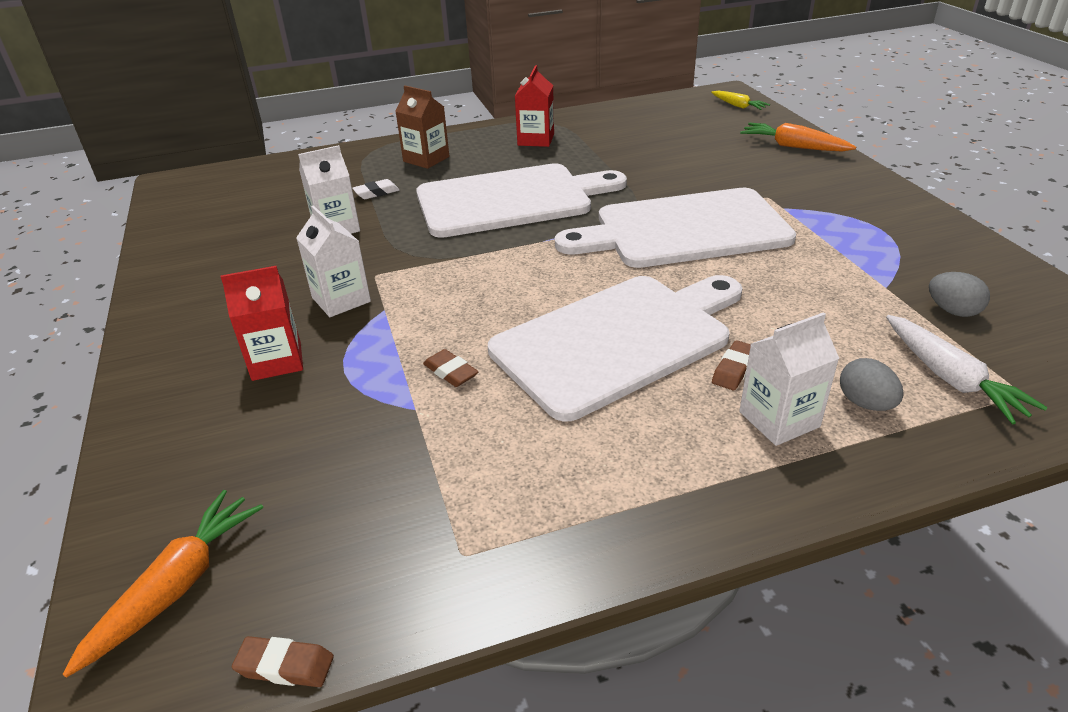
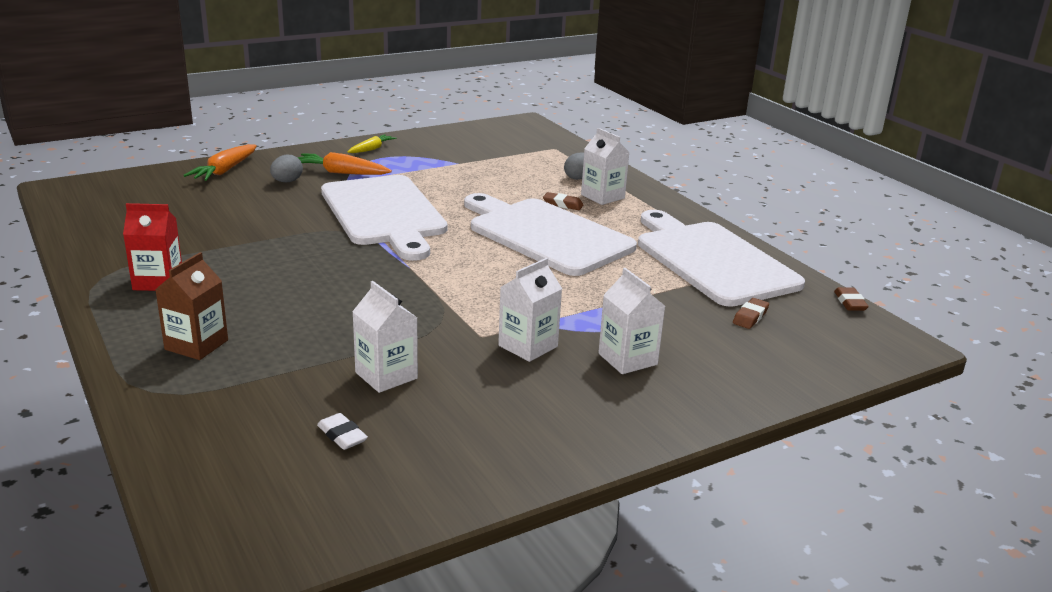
camera: 105 degrees left, 10 degrees down
orange carrot [63,490,263,677] -> orange carrot moved to [297,152,392,175]
red carton [221,266,303,381] -> white carton [598,268,665,374]
white eraser [352,179,400,199] -> white eraser moved to [317,413,368,450]
white cutting board [416,163,627,238] -> white cutting board moved to [638,210,805,307]
brown eraser [423,349,479,387] -> brown eraser moved to [733,298,769,329]
yellow carrot [711,91,770,110] -> yellow carrot moved to [348,134,396,153]
white carrot [886,315,1048,424] -> none
grey egg [929,272,990,317] -> grey egg moved to [270,154,303,182]

